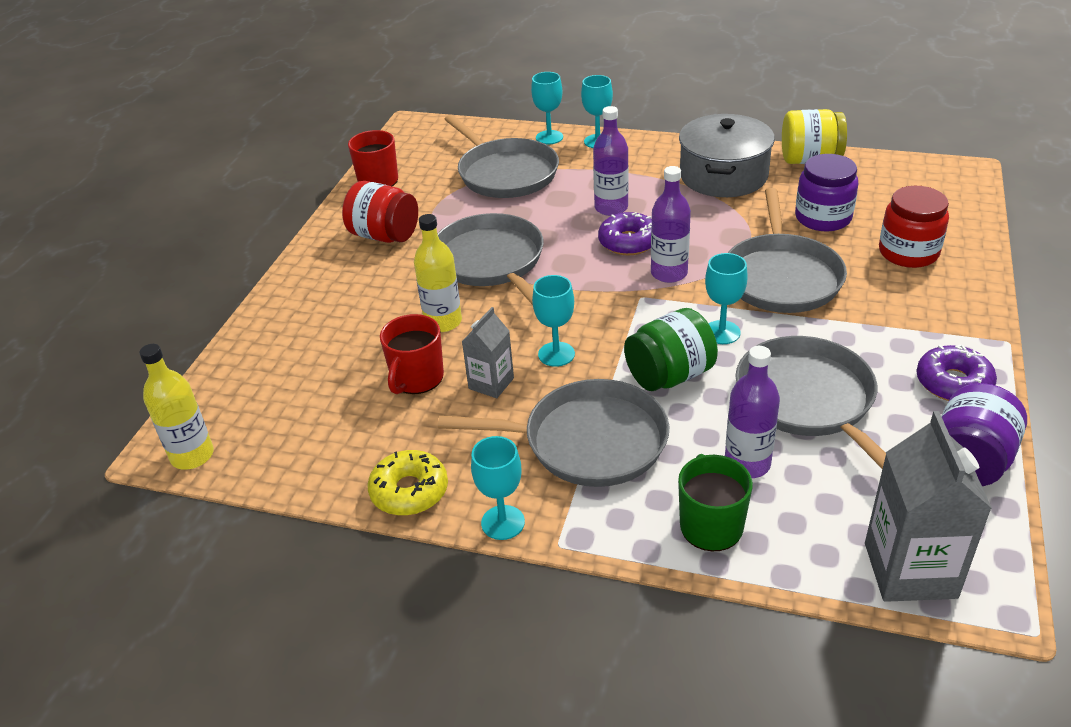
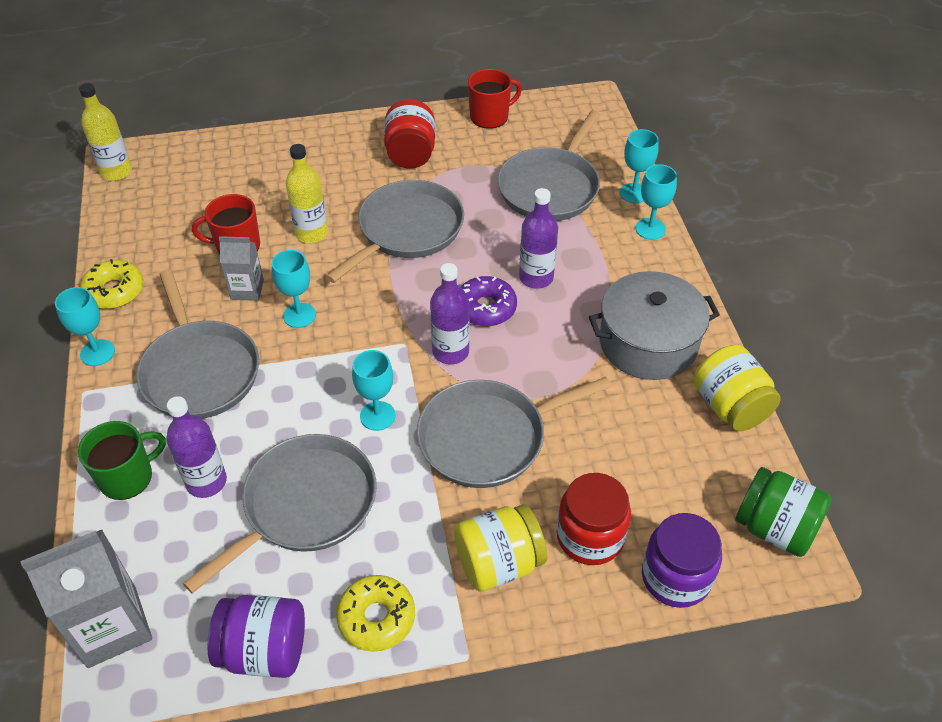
camera: 60 degrees right, 10 degrees up
green jar [624,308,718,391] -> green jar moved to [735,467,831,557]
purple jar [795,154,858,231] -> purple jar moved to [642,513,722,608]
purple donut [916,344,997,401] -> yellow donut [336,575,415,652]
none -> yellow jar [454,504,547,592]

